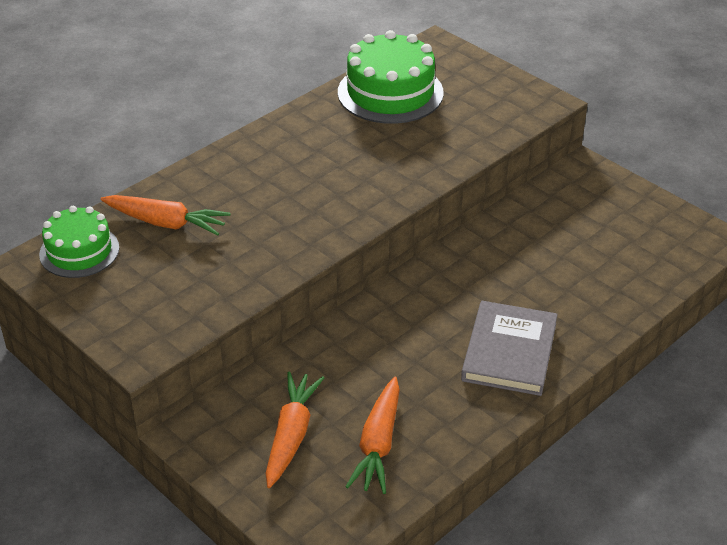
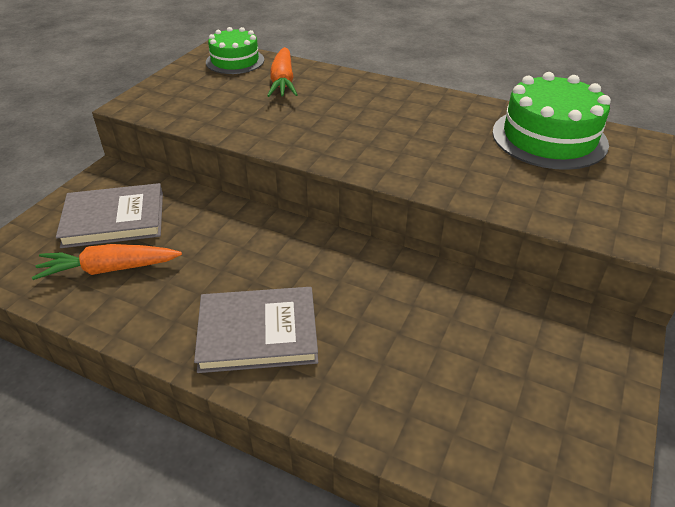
camera: 70 degrees right, 0 degrees up
orange carrot [266,372,324,488] -> grey book [56,183,163,248]

